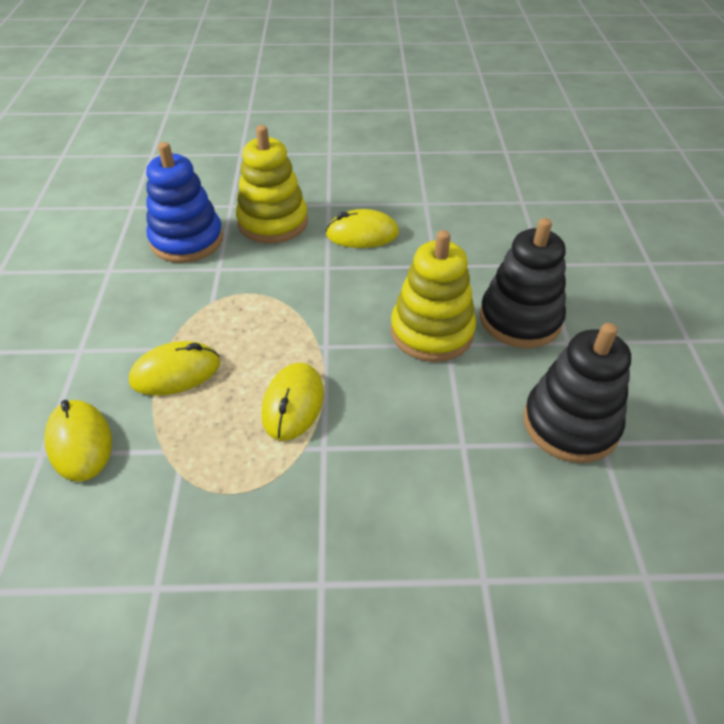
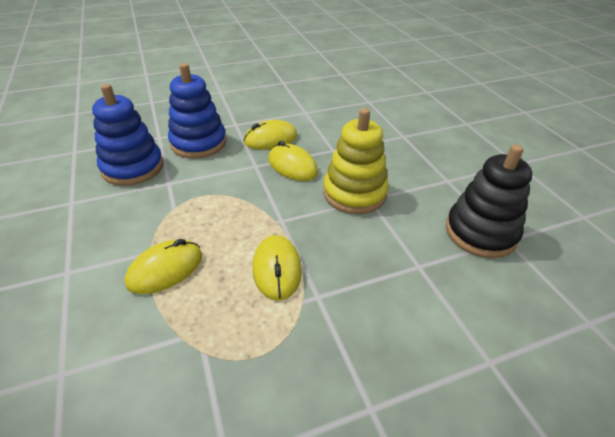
camera: 20 degrees left, 5 degrees down
yellow mouse [44,400,112,482] -> yellow mouse moved to [268,141,318,181]
yellow stacking toy [236,125,308,244] -> blue stacking toy [168,63,226,159]
black stacking toy [480,218,566,348] -> none

